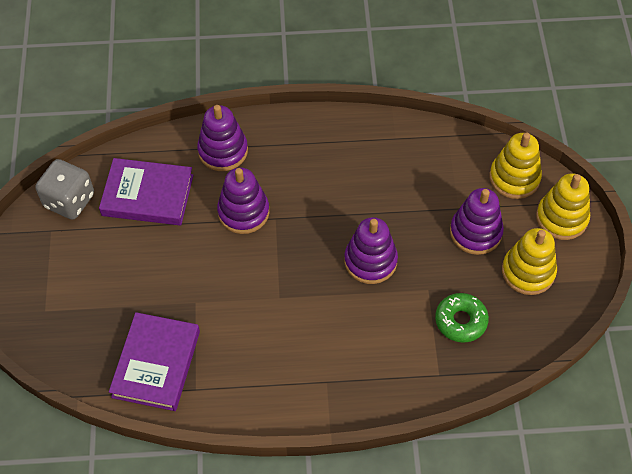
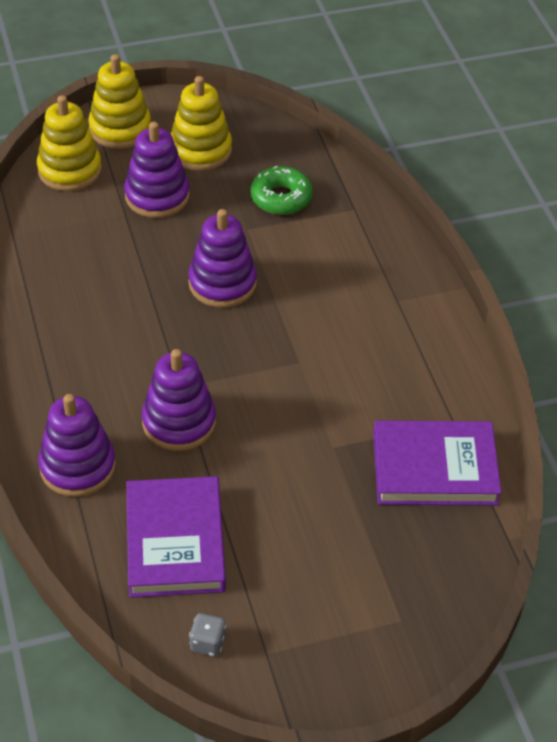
camera: 105 degrees left, 10 degrees down
grey dice [36,159,94,220] -> grey dice [189,613,226,656], size x0.47

